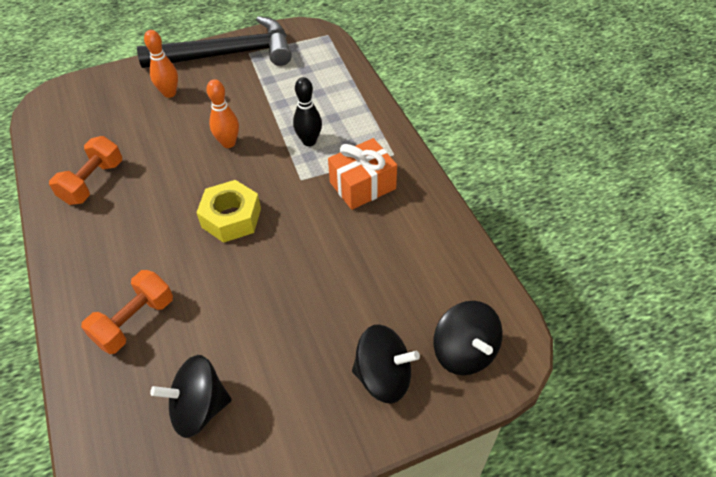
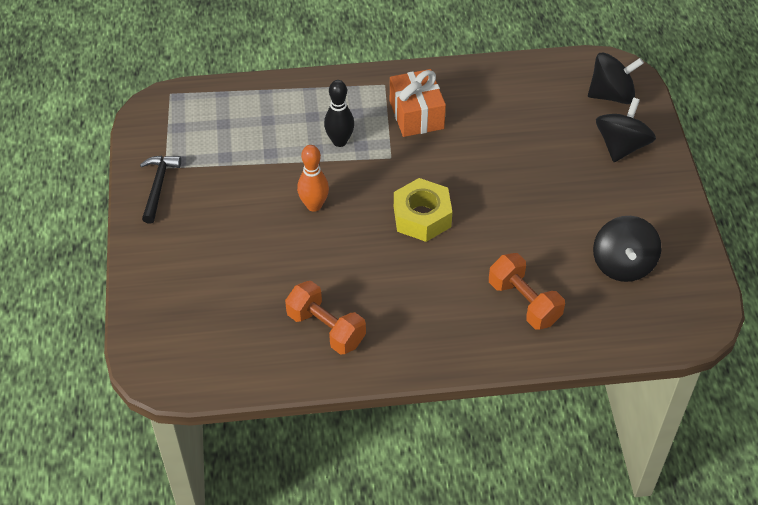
camera: 75 degrees left, 0 degrees up
black hammer [137,16,292,68] -> black hammer [140,156,181,224], size x0.46
orange bowling pin [144,30,178,98] -> none

